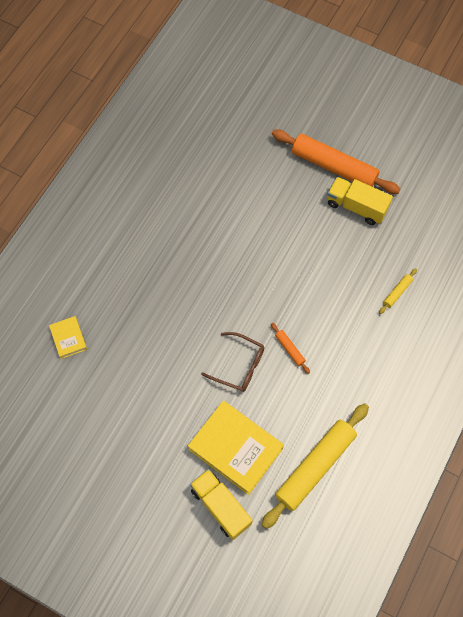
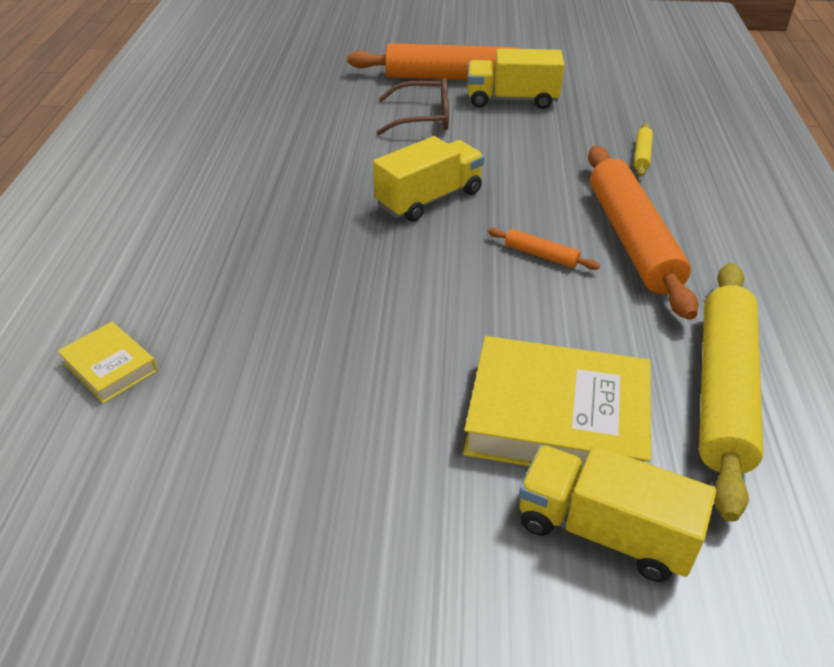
camera: 25 degrees left, 25 degrees down
brown glasses [201,332,264,392] -> brown glasses moved to [376,78,449,135]
none -> yellow truck [373,136,484,222]
none -> orange rolling pin [588,146,698,320]

